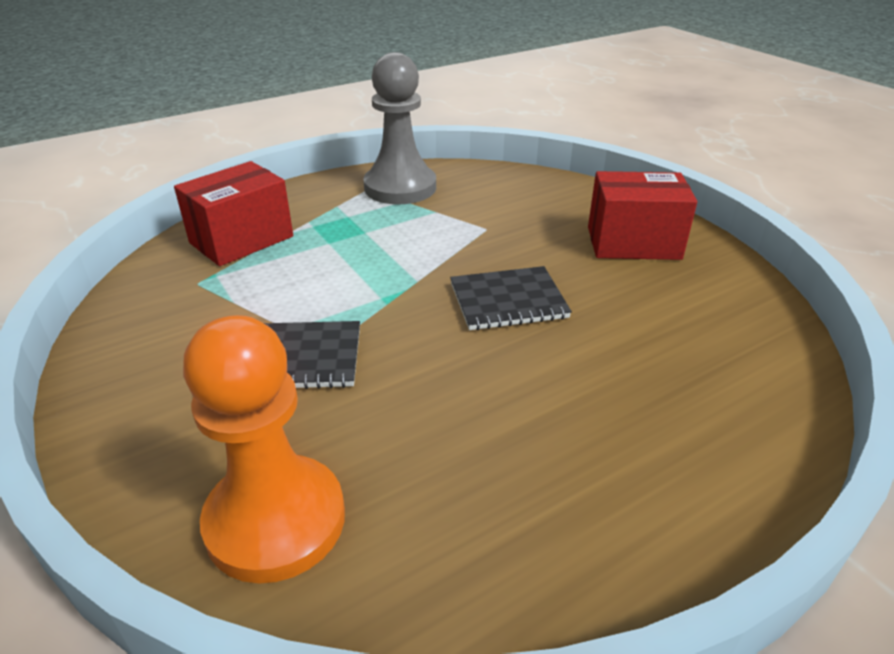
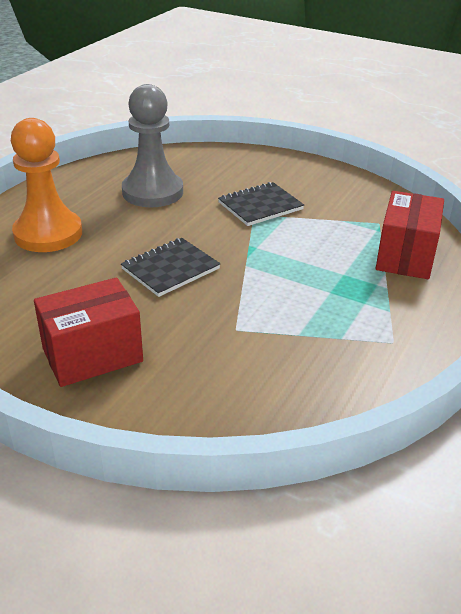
camera: 150 degrees right, 0 degrees up
orange pawn [183,315,345,584] -> orange pawn moved to [11,118,82,252]
grey pawn [363,52,436,204] -> grey pawn moved to [122,84,183,207]

